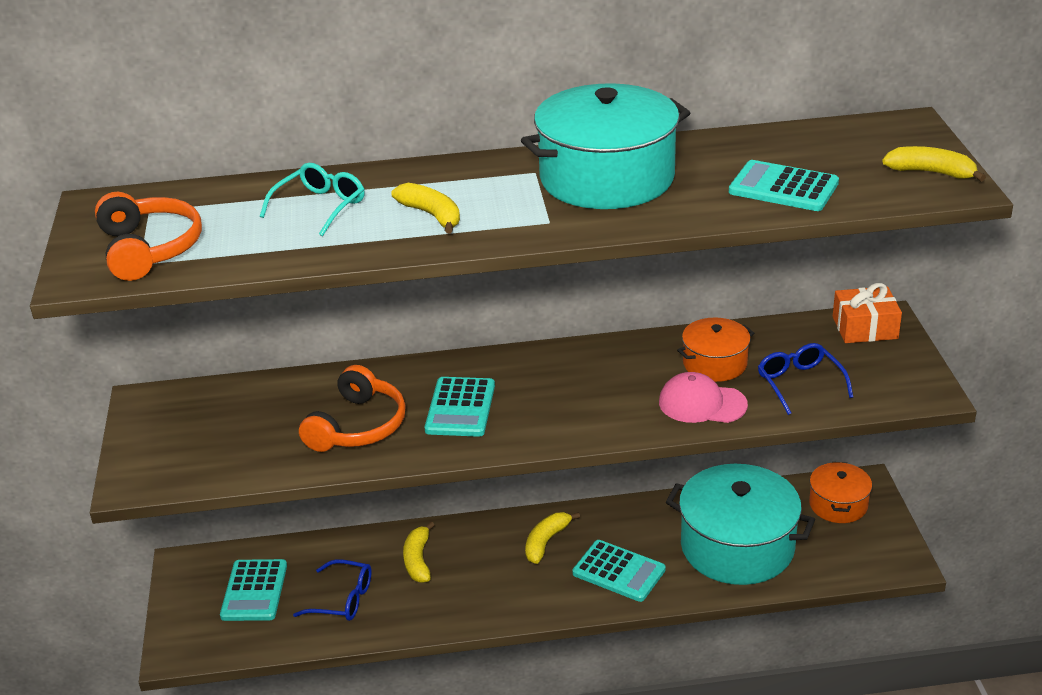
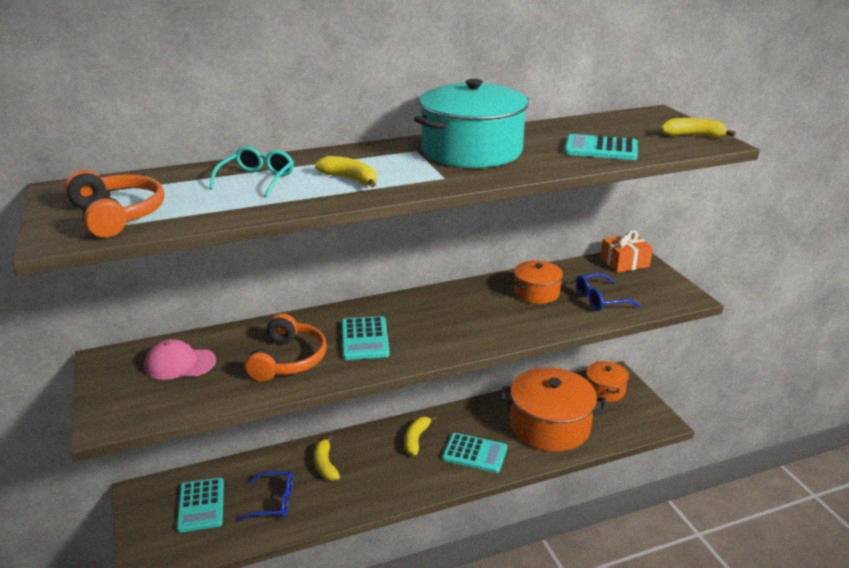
camera: 15 degrees left, 5 degrees down
pink cap [659,372,748,423] -> pink cap moved to [144,339,216,380]
turquoise pot [666,464,815,585] -> orange pot [500,367,606,452]
blue glasses [758,343,853,415] -> blue glasses turned 75 degrees counterclockwise [576,273,641,311]

